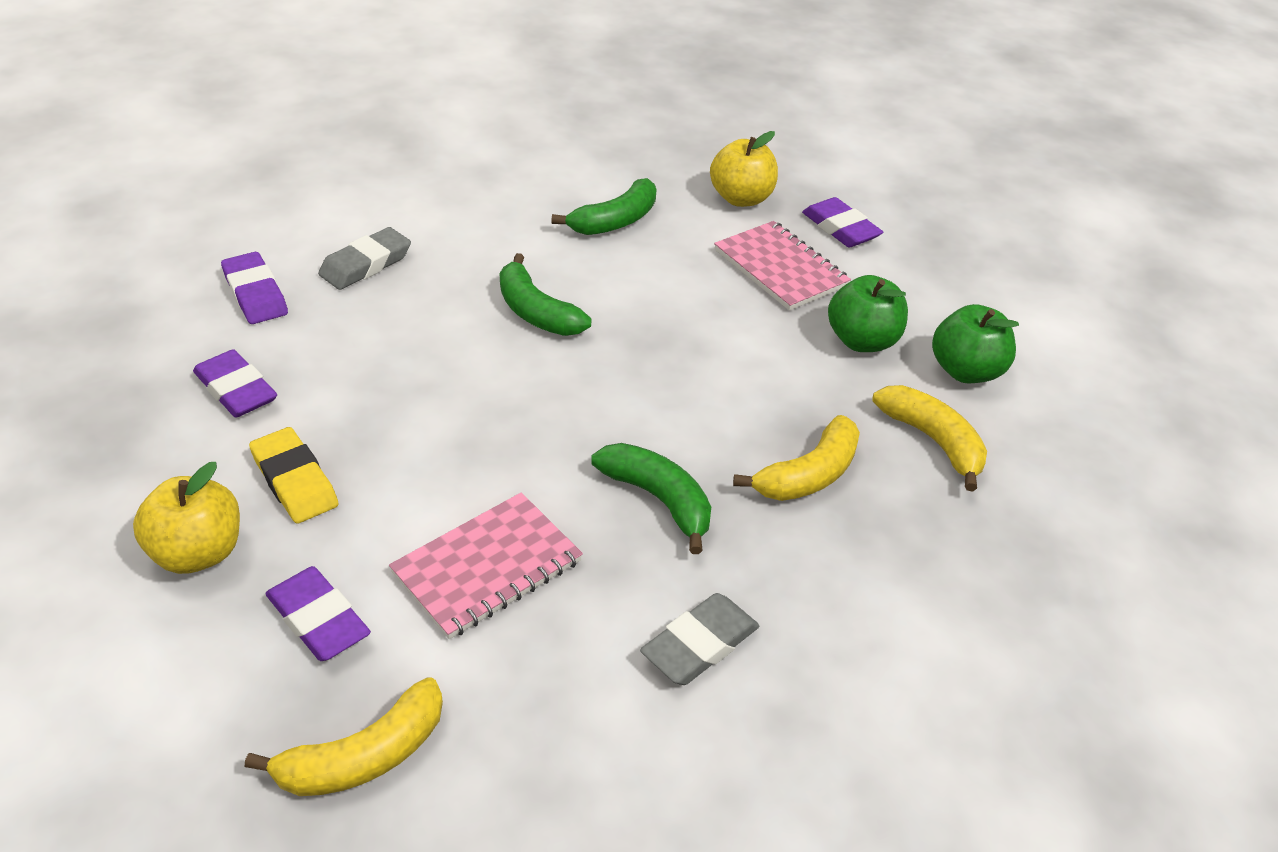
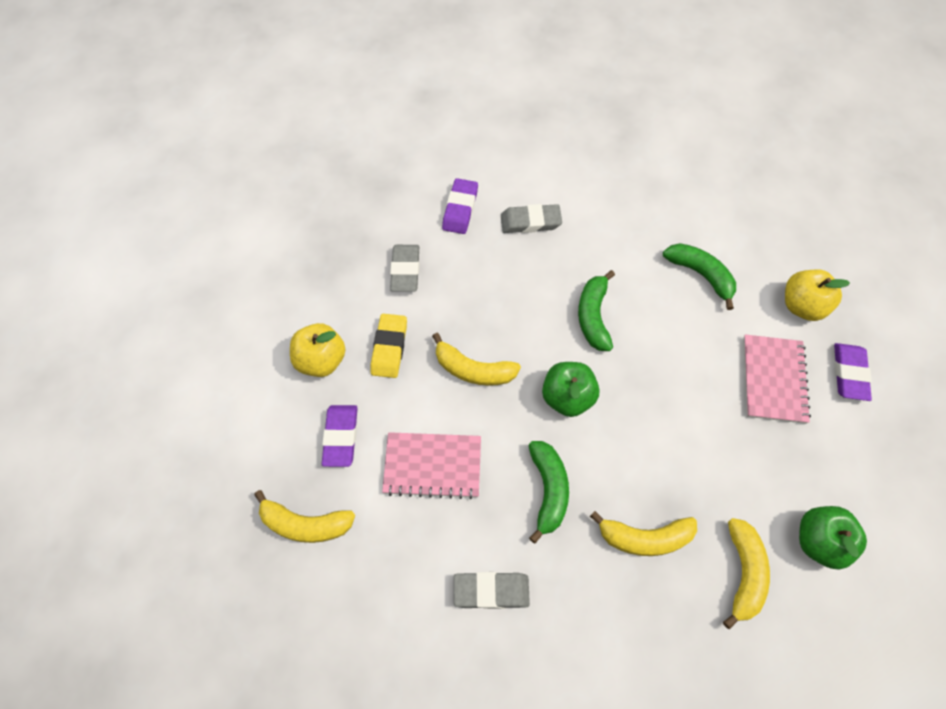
camera: 45 degrees right, 20 degrees up
purple eraser [193,349,277,418] -> grey eraser [390,245,419,292]
green banana [551,178,657,235] -> green banana turned 135 degrees counterclockwise [663,243,736,310]
green apple [828,275,908,352] -> green apple moved to [542,362,599,417]
none -> yellow banana [432,333,521,386]

